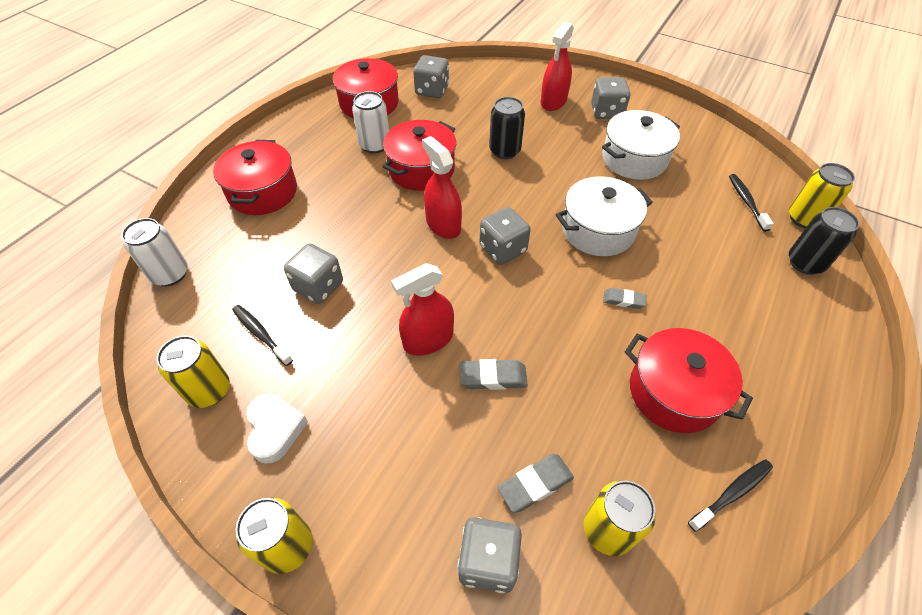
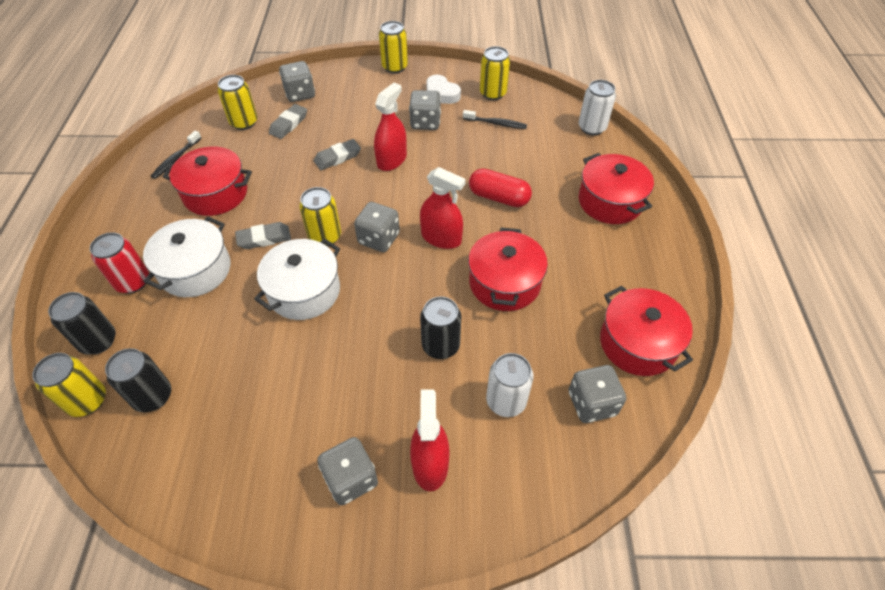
camera: 150 degrees right, 0 degrees up
grey dice [284,243,343,304] -> grey dice moved to [409,90,441,130]
white can [352,91,389,154] -> white can moved to [486,353,533,417]
white pot [602,110,680,180] -> white pot moved to [143,217,230,297]
grey eraser [603,288,646,309] -> grey eraser [235,222,291,249], size x1.51
black toothbrush [729,174,774,231] -> black can [105,348,171,412]
none -> red can [90,232,149,294]
none -> yellow can [299,187,341,247]
none -> red capsule [469,168,532,207]

